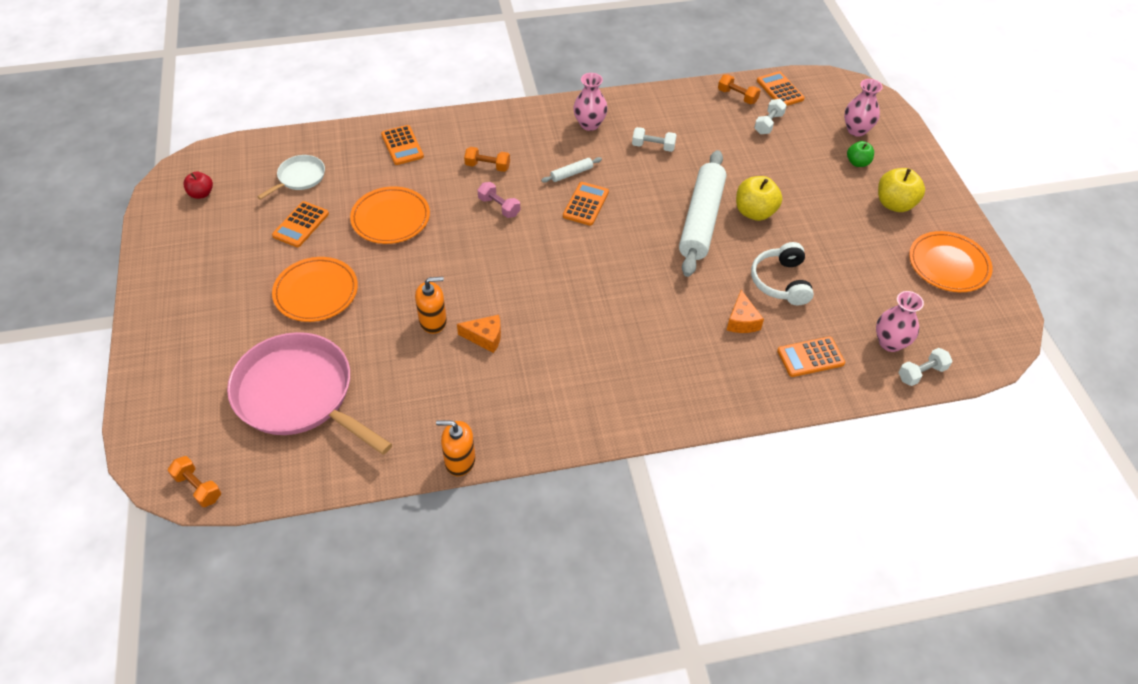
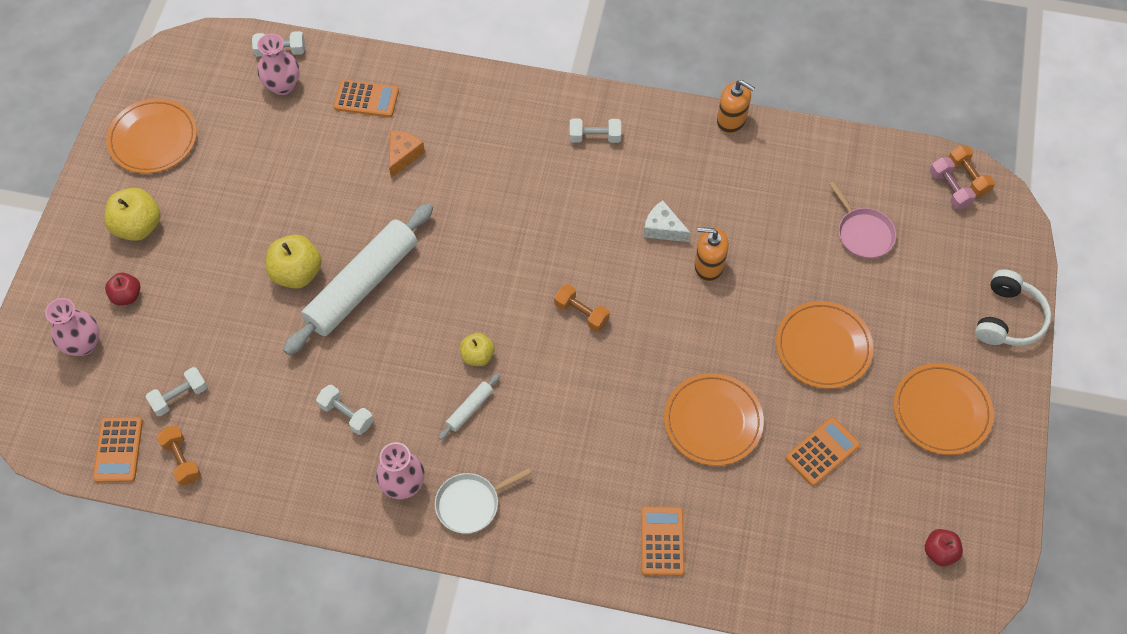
camera: 155 degrees left, 10 degrees up
pink pan [227,332,392,455] -> pink pan [829,181,896,259], size x0.47
white pan [257,155,325,200] -> white pan moved to [435,468,531,534]
orange cheese [457,315,501,353] -> white cheese [644,200,691,242]
orange dumbbell [464,147,510,172] -> orange dumbbell moved to [554,284,610,332]
pink dumbbell [478,182,520,218] -> pink dumbbell moved to [930,157,976,209]
white rolling pin [541,157,602,183] -> white rolling pin turned 45 degrees counterclockwise [439,374,500,440]
orange calculator [563,182,609,226] -> yellow apple [460,333,495,366]
white headphones [751,242,814,305] -> white headphones moved to [975,269,1051,346]
green apple [847,141,874,167] -> red apple [105,273,140,306]
none -> white dumbbell [570,119,621,143]
none -> orange plate [893,363,994,455]

